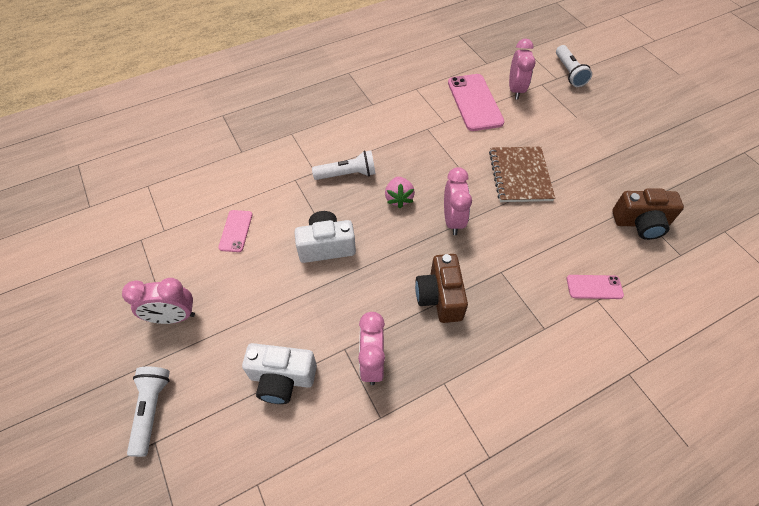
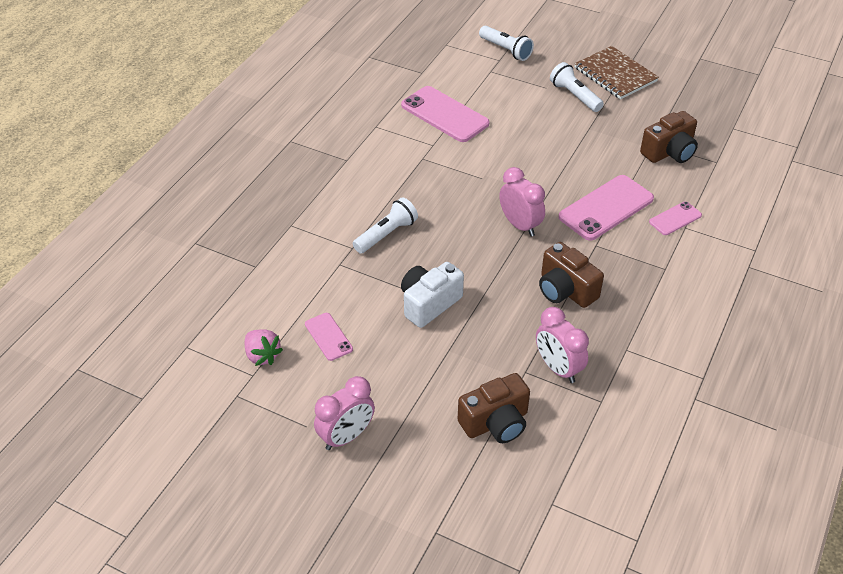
camera: 35 degrees left, 10 degrees down
white flashlight [127,367,170,457] -> white flashlight moved to [550,62,604,112]
white camera [242,343,317,404] -> brown camera [458,373,530,443]
pink strawberry [385,177,415,208] -> pink strawberry moved to [245,329,283,366]
brown notebook [489,147,555,202] -> brown notebook moved to [574,46,659,99]
pink clock [509,39,536,100] -> none
none -> pink phone [559,175,654,241]

